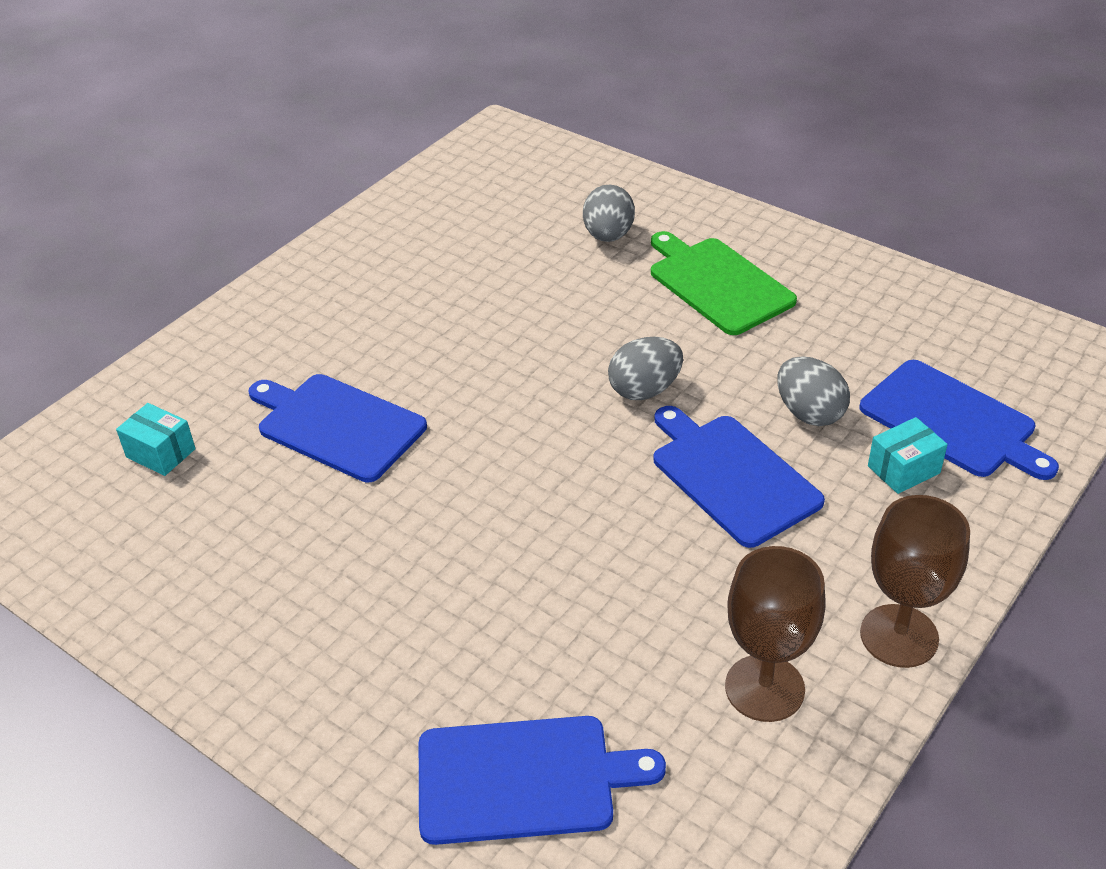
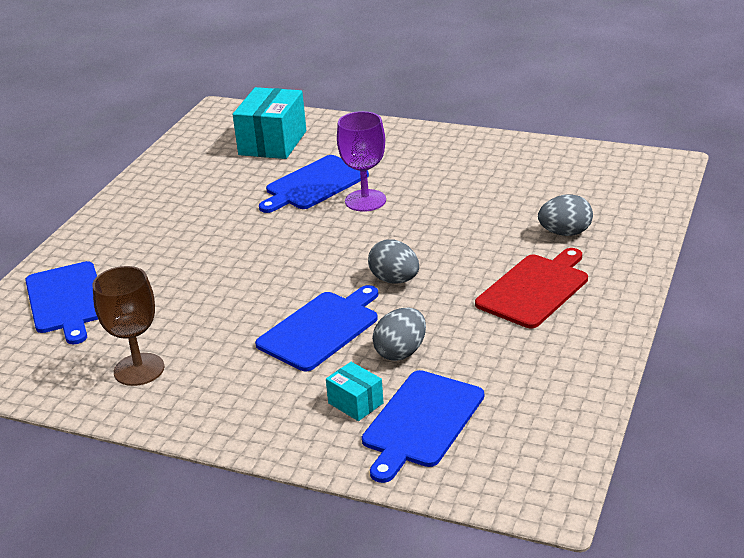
camera: 75 degrees right, 10 degrees down
turquoise box [116,403,196,476] -> turquoise box [233,87,306,159], size x2.01
blue cutting board [248,374,427,483] -> blue cutting board turned 150 degrees counterclockwise [259,155,369,213]
green cutting board [651,231,797,335] -> red cutting board [475,248,588,328]
brown goblet [860,495,970,668] -> none
none -> purple goblet [337,111,386,212]

